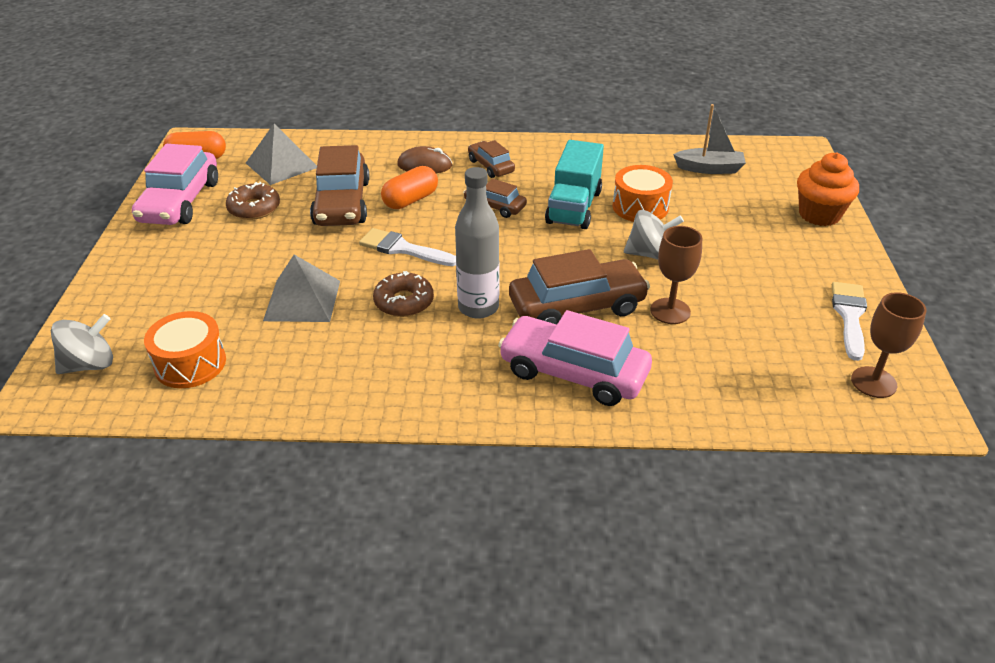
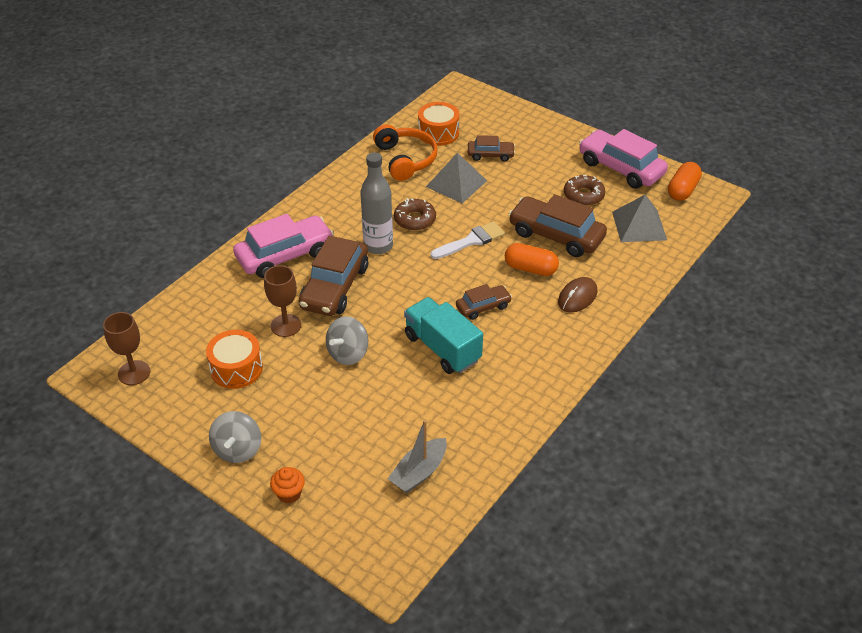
camera: 125 degrees right, 5 degrees up
grey spinning top [51,314,113,374] -> grey spinning top moved to [209,411,261,463]
orange capsule [381,166,438,209] -> orange capsule turned 60 degrees counterclockwise [505,243,559,276]
brown car [468,140,515,178] -> brown car moved to [468,135,515,162]
orange drum [612,165,673,222] -> orange drum moved to [206,330,263,389]
orange cupcake [797,152,859,226] -> orange cupcake [270,467,305,504], size x0.57
white brush [832,282,867,361] -> none
none -> orange headphones [373,124,438,181]

